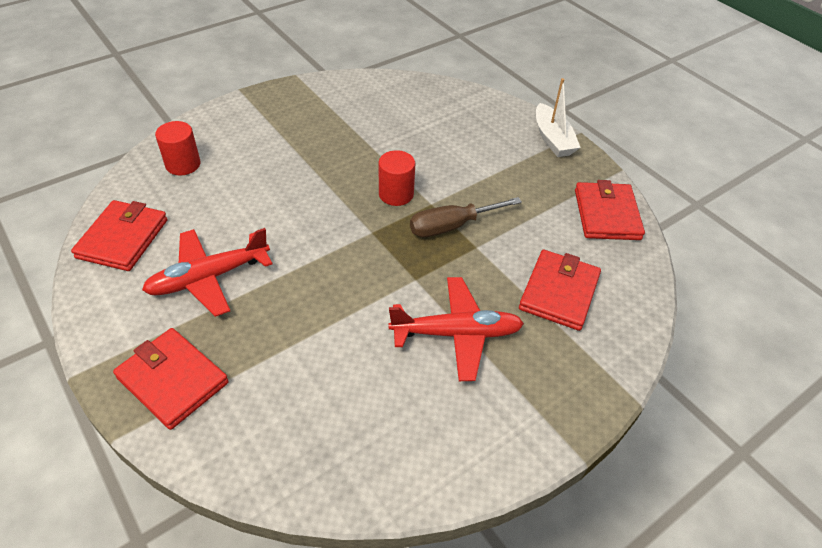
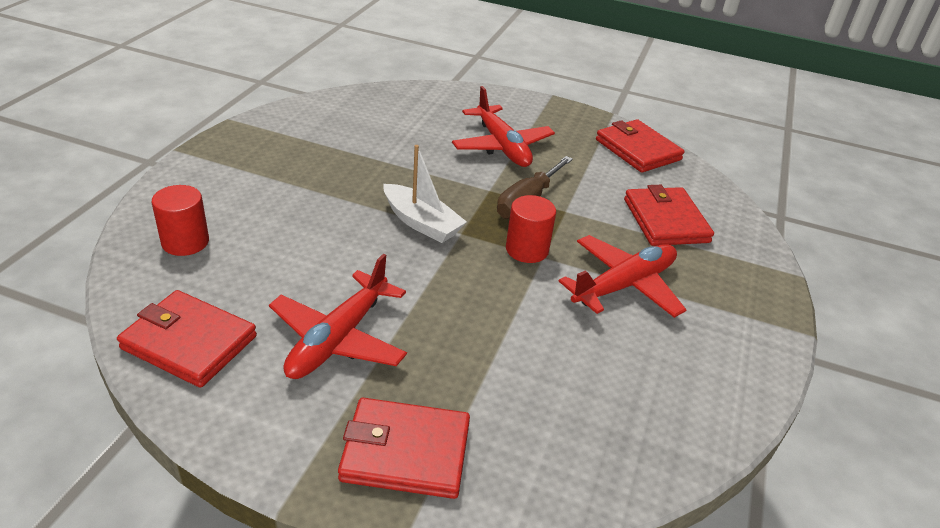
camera: 35 degrees left, 10 degrees down
red wallet [71,200,168,271] -> red wallet turned 45 degrees counterclockwise [117,290,257,388]
red cylinder [379,150,415,206] -> red cylinder moved to [506,195,556,263]
white boat [536,78,581,157] -> white boat moved to [384,145,467,243]
none -> red plane [452,86,555,167]

